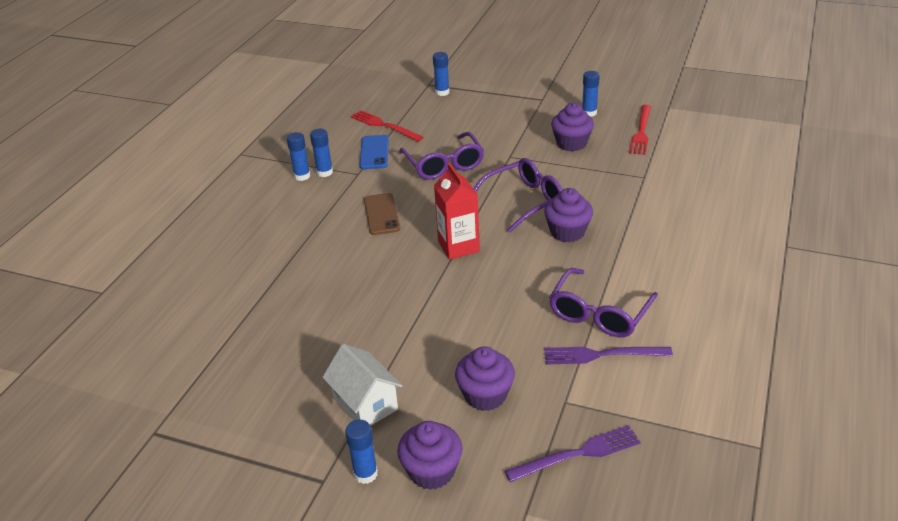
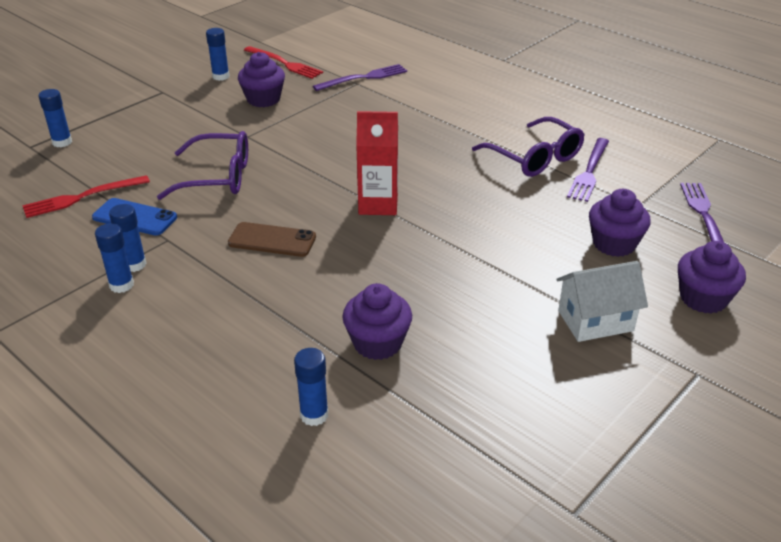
camera: 70 degrees left, 0 degrees up
blue glue stick [345,419,378,484] -> blue glue stick moved to [294,348,328,426]
purple glasses [474,158,563,233] -> none
purple cupcake [544,188,593,242] -> purple cupcake moved to [343,283,412,360]
none -> purple fork [313,64,407,91]

